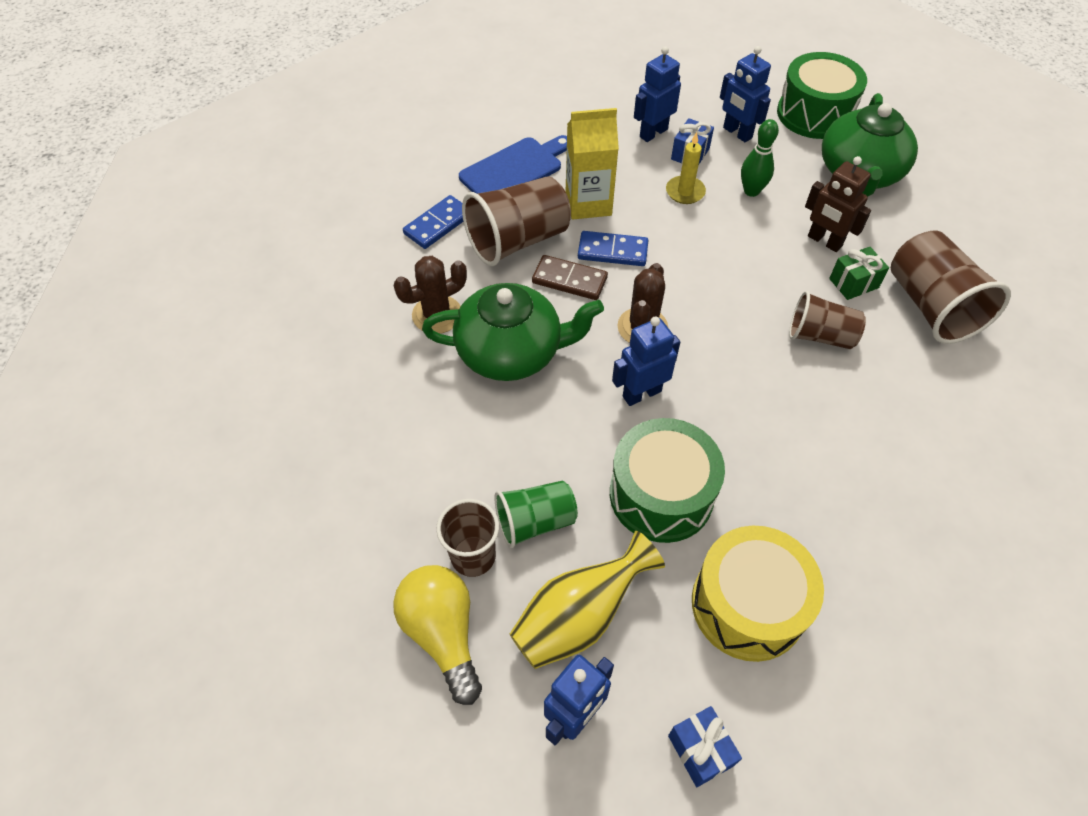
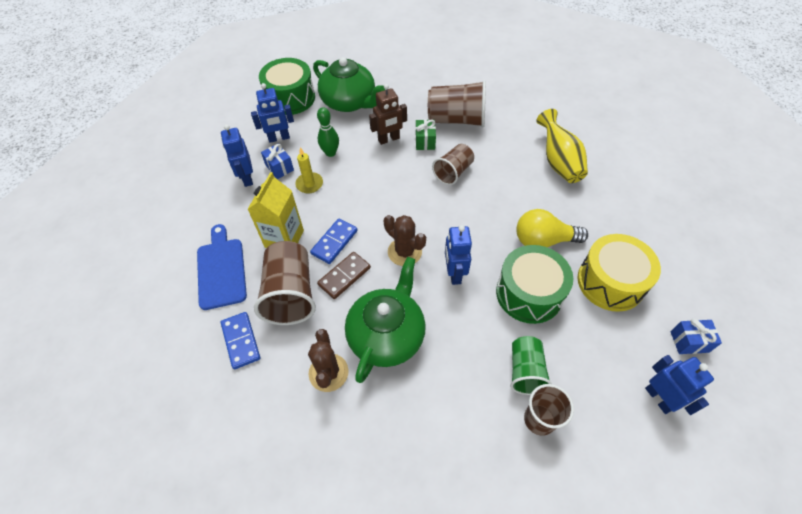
camera: 65 degrees left, 0 degrees up
yellow light bulb [393,565,482,705] -> yellow light bulb moved to [516,209,588,247]
yellow vase [510,531,665,669] -> yellow vase moved to [536,109,588,183]

